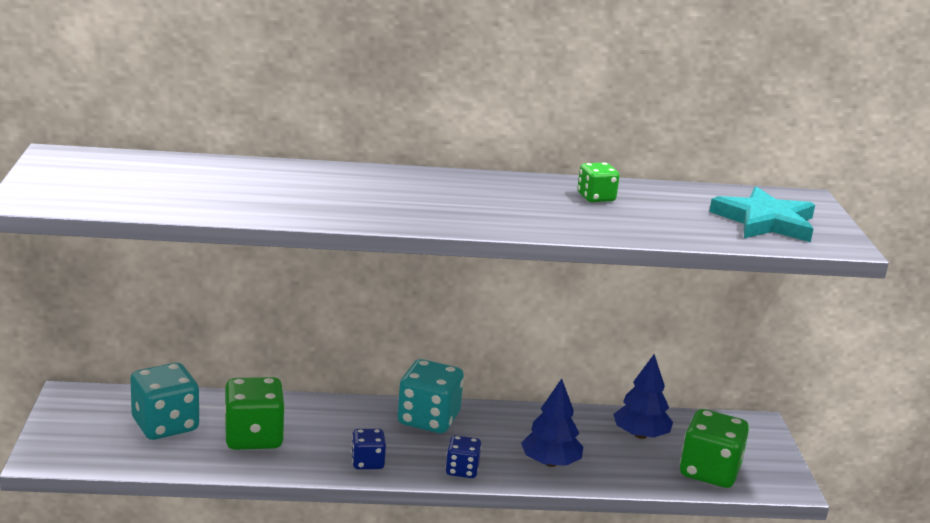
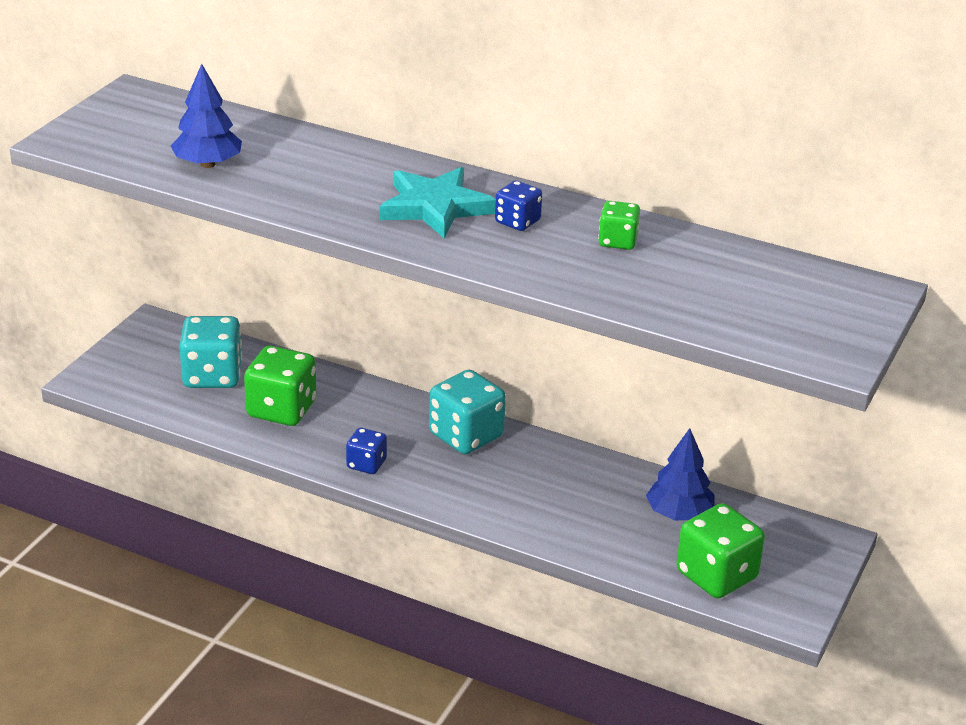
camera: 30 degrees right, 10 degrees up
blue dice [446,435,482,478] -> blue dice moved to [495,180,542,231]
blue tree [521,379,583,467] -> blue tree moved to [171,64,242,168]
turquoise star [709,187,815,242] -> turquoise star moved to [380,167,496,238]

